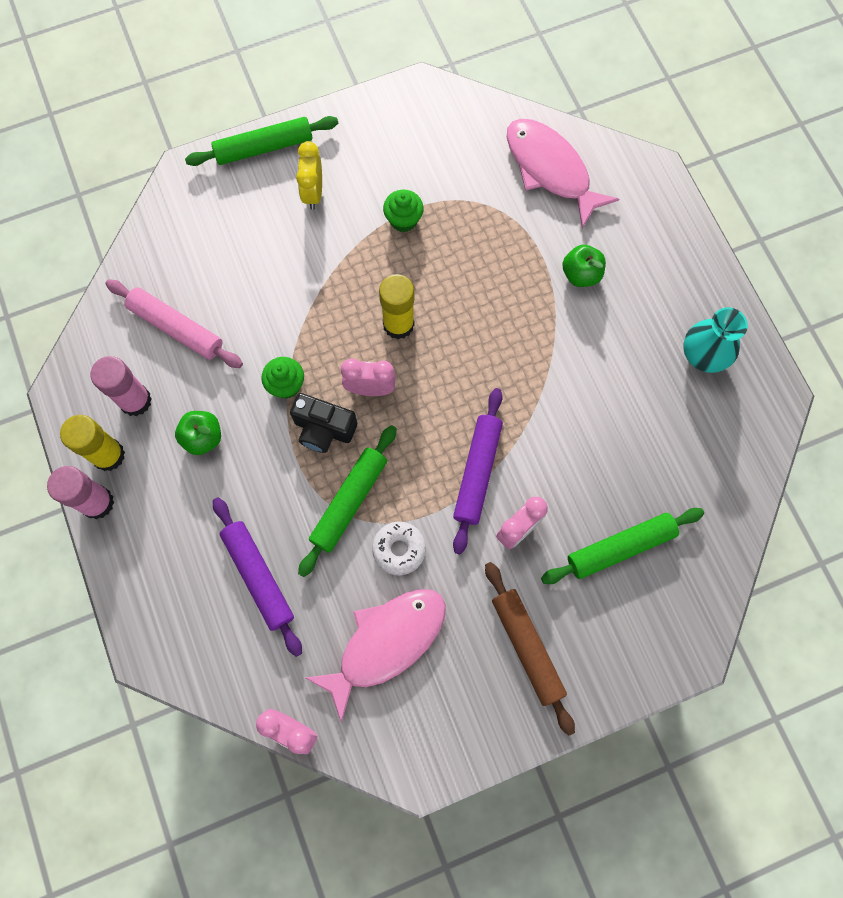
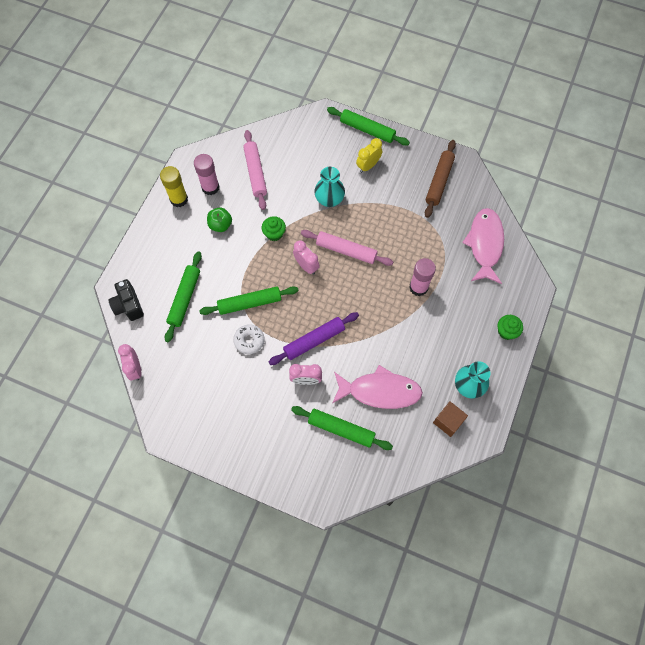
camera: 45 degrees right, 5 degrees down
pink glue stick [47,466,114,519] -> pink glue stick moved to [409,258,436,296]
purple rolling pin [213,497,302,657] -> green rolling pin [165,251,202,343]
black camera [290,393,357,453] -> black camera moved to [108,279,144,321]
pink fish [306,589,446,723] -> pink fish moved to [332,365,423,409]
yellow glue stick [379,274,414,339] -> pink rolling pin [301,230,393,266]
green cupcake [383,190,424,232] -> green cupcake moved to [498,315,523,340]
brown rolling pin [485,562,575,736] -> brown rolling pin moved to [425,140,456,218]
green apple [562,245,606,287] -> none
none -> turquoise vase [314,167,345,207]
none -> brown cube [433,401,468,437]

